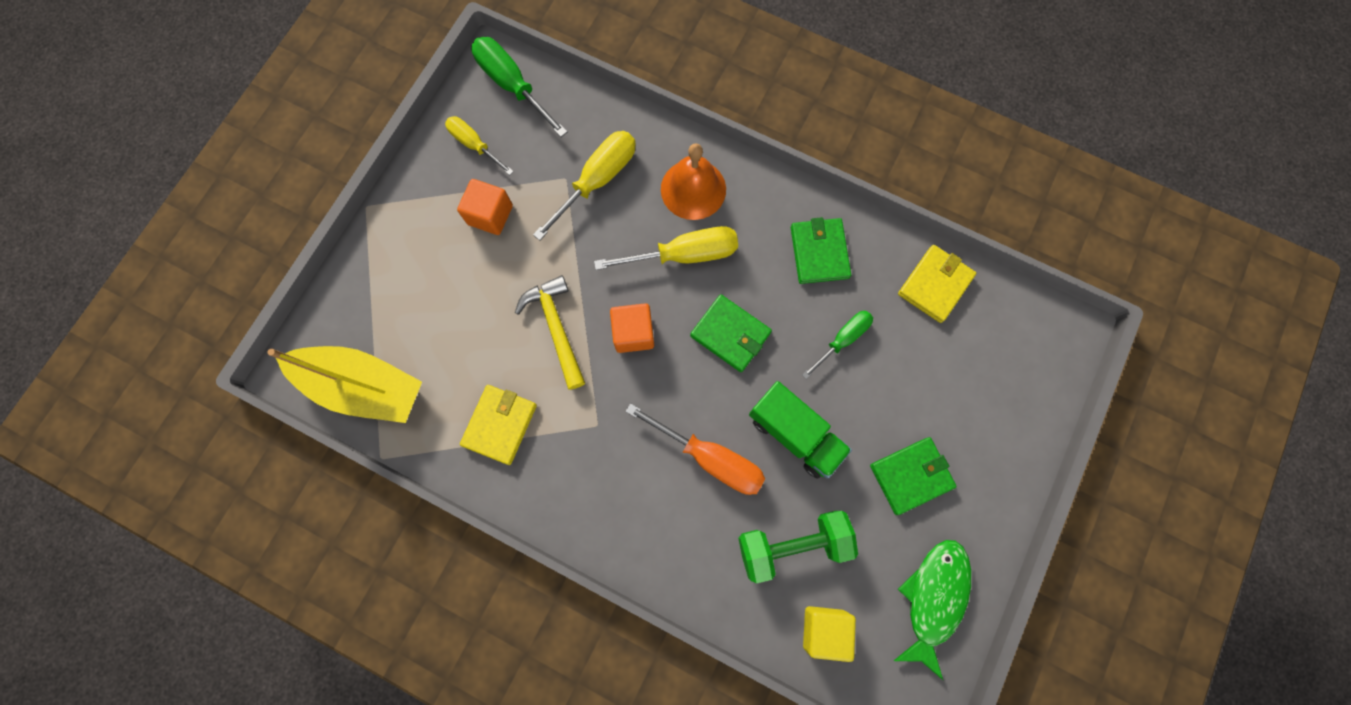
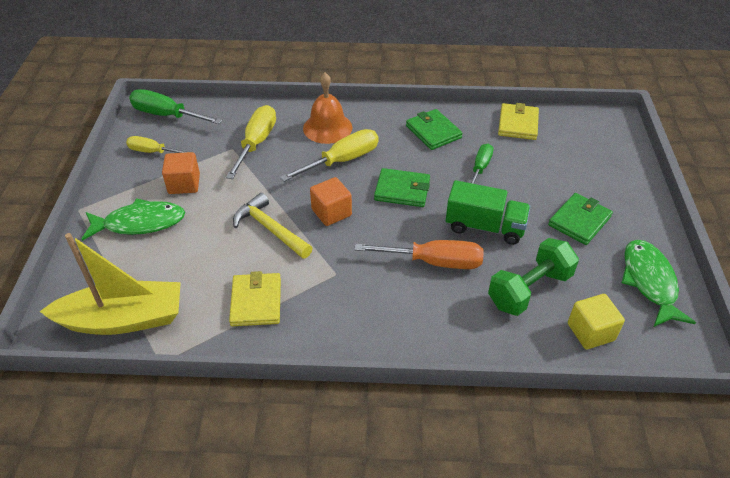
camera: 25 degrees left, 30 degrees down
none -> green fish [82,198,185,241]

